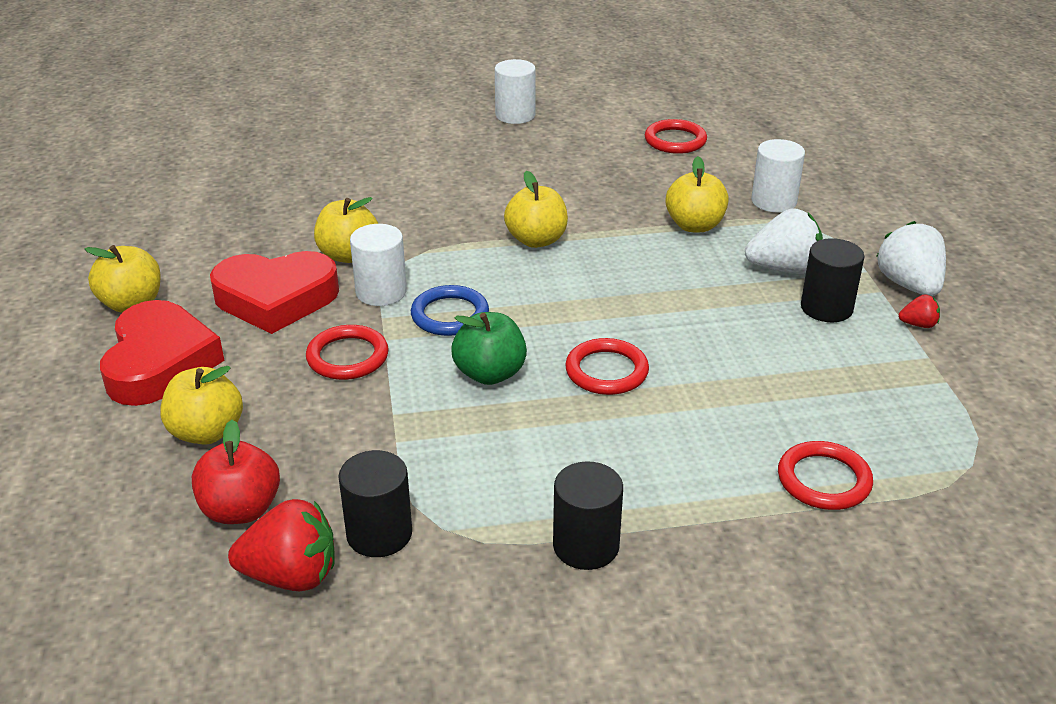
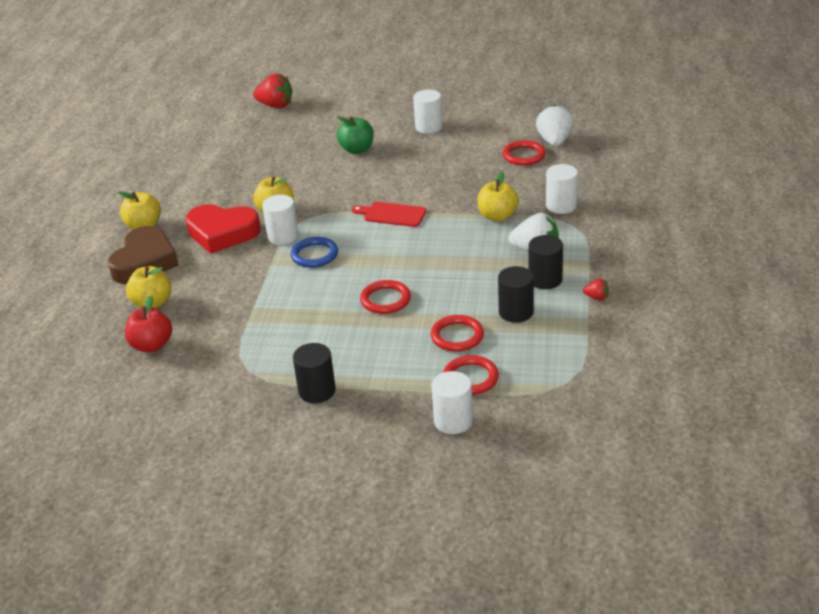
camera: 20 degrees right, 0 degrees up
red heart [100,300,225,406] -> brown heart [108,226,179,284]
red strawberry [228,499,335,591] -> red strawberry moved to [253,74,293,108]
red ring [306,325,389,380] -> red ring moved to [431,315,484,352]
black cylinder [338,450,412,557] -> black cylinder moved to [498,266,534,323]
green apple [451,312,527,385] -> green apple moved to [337,116,374,154]
yellow apple [504,171,568,248] -> red cutting board [352,202,426,227]
white strawberry [876,221,946,296] -> white strawberry moved to [536,105,574,146]
none -> white cylinder [432,371,473,434]

